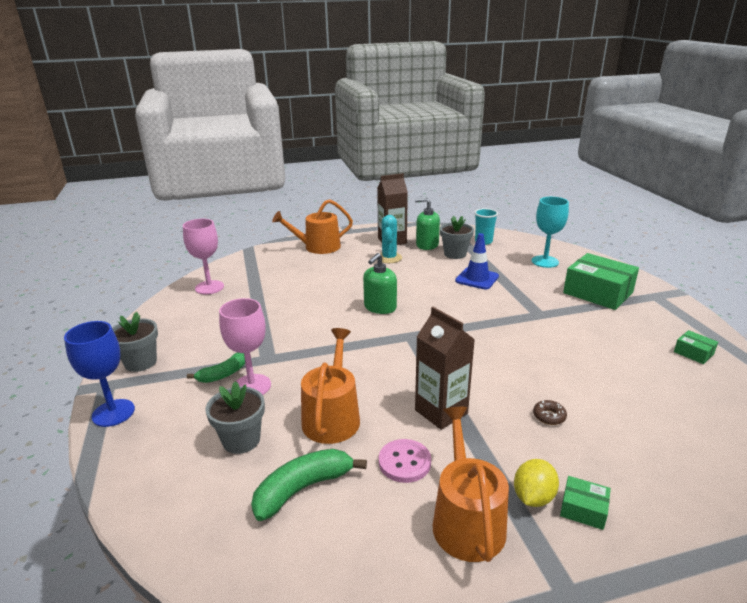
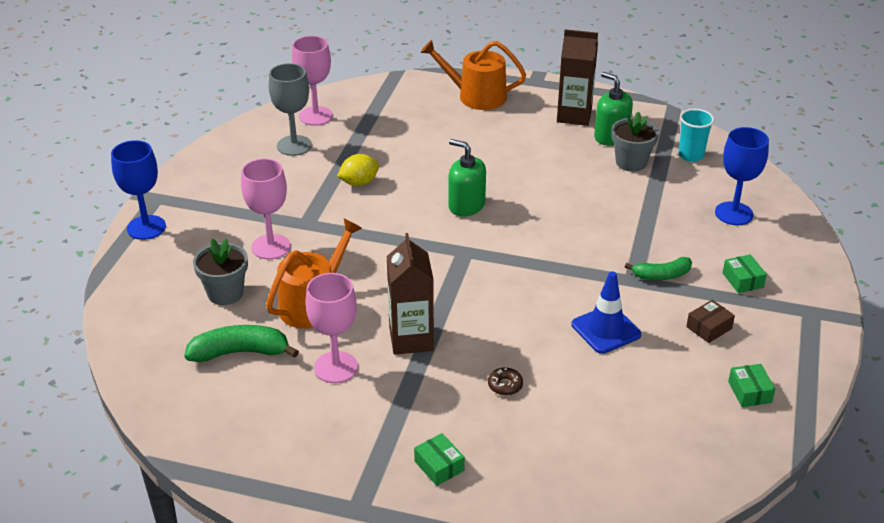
camera: 30 degrees right, 10 degrees up
grey flower pot [112,312,158,372] -> none
green banana [187,353,245,383] -> green banana moved to [625,257,692,280]
green soap dispenser [363,253,397,314] -> green soap dispenser turned 60 degrees clockwise [448,139,486,216]
turquoise cactus [377,215,402,263] -> none
pink button [379,439,431,483] -> pink goblet [305,273,358,383]
orange watering can [433,407,509,562] -> none
blue traffic cone [455,233,499,290] -> blue traffic cone moved to [571,272,641,354]
yellow lemon [514,459,559,507] -> yellow lemon moved to [337,154,379,186]
turquoise goblet [532,197,569,268] -> blue goblet [715,127,769,225]
green box [563,253,639,310] -> green box [723,254,767,293], size x0.46
none -> grey goblet [269,63,312,156]
none -> brown box [686,300,735,343]

